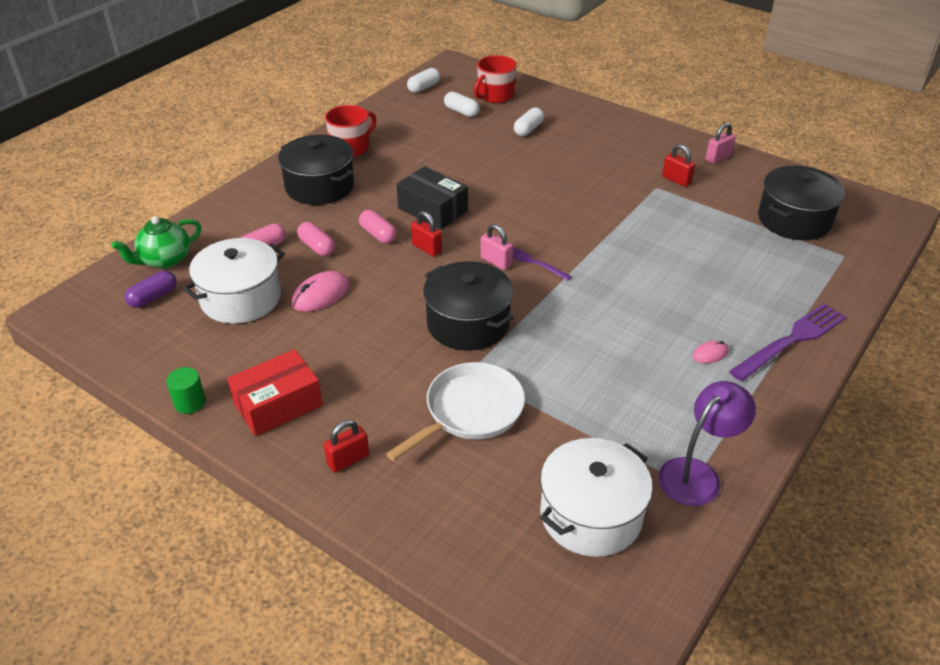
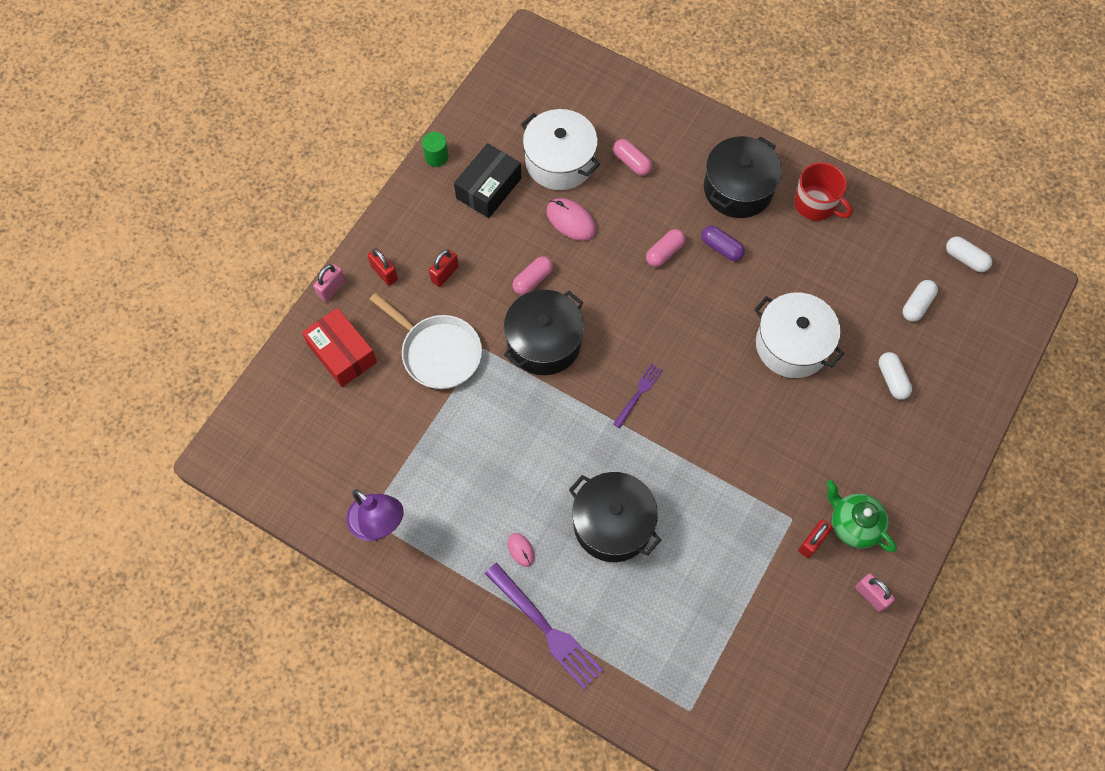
camera: 85 degrees right, 25 degrees up
green teapot [112,216,201,269] -> green teapot moved to [826,480,897,552]
purple capsule [125,271,176,308] -> purple capsule moved to [701,225,745,261]
red box [227,349,323,436] -> red box moved to [302,308,377,387]
pink capsule [297,222,335,256] -> pink capsule moved to [513,256,553,295]
black box [397,166,468,230] -> black box moved to [454,143,521,218]
red padlock [411,211,442,257] -> red padlock moved to [429,249,459,287]
red mug [474,55,517,103] -> none
pink padlock [480,224,513,270] -> pink padlock moved to [313,264,346,302]
white capsule [514,108,544,136] -> white capsule turned 45 degrees clockwise [879,352,912,400]
white pot [540,438,653,557] -> white pot moved to [754,292,844,378]
black pot [758,166,845,240] -> black pot moved to [569,472,661,562]

